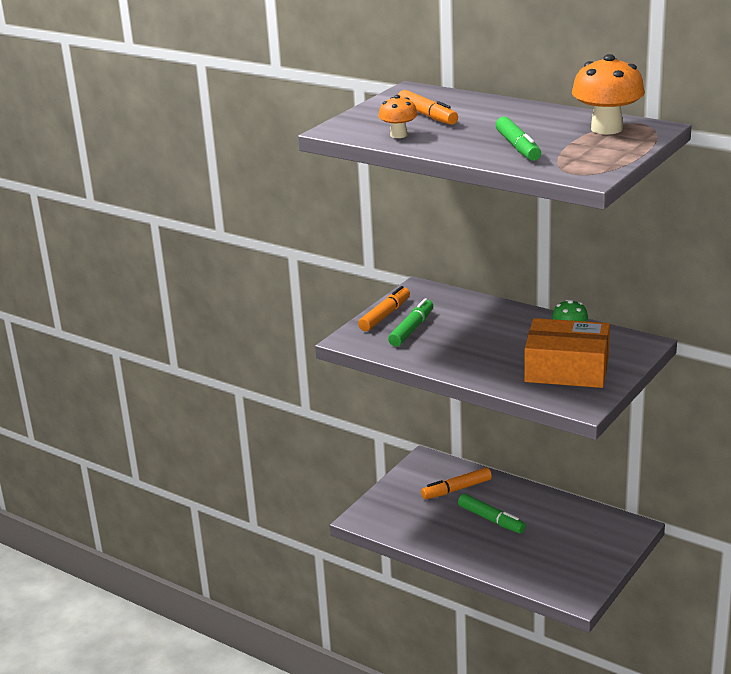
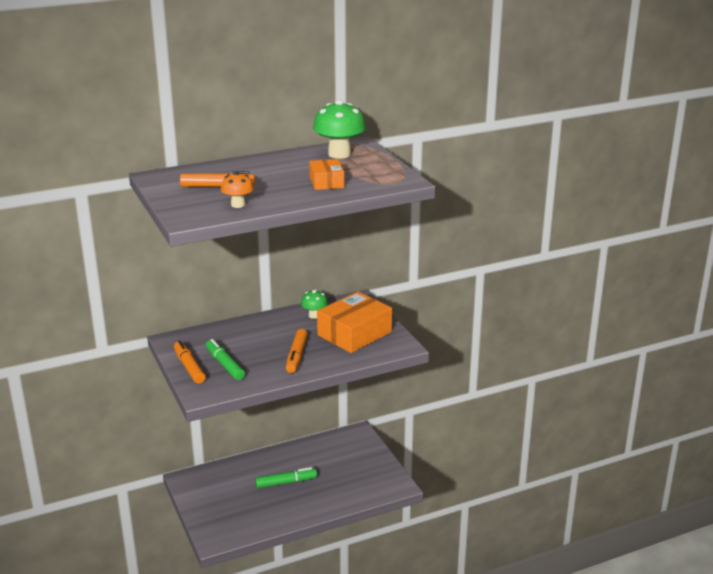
camera: 60 degrees left, 0 degrees up
orange marker [421,467,492,499] -> orange marker moved to [286,329,308,373]
green marker [496,117,541,161] -> orange box [309,159,344,190]
orange mushroom [572,54,645,134] -> green mushroom [313,100,366,159]

